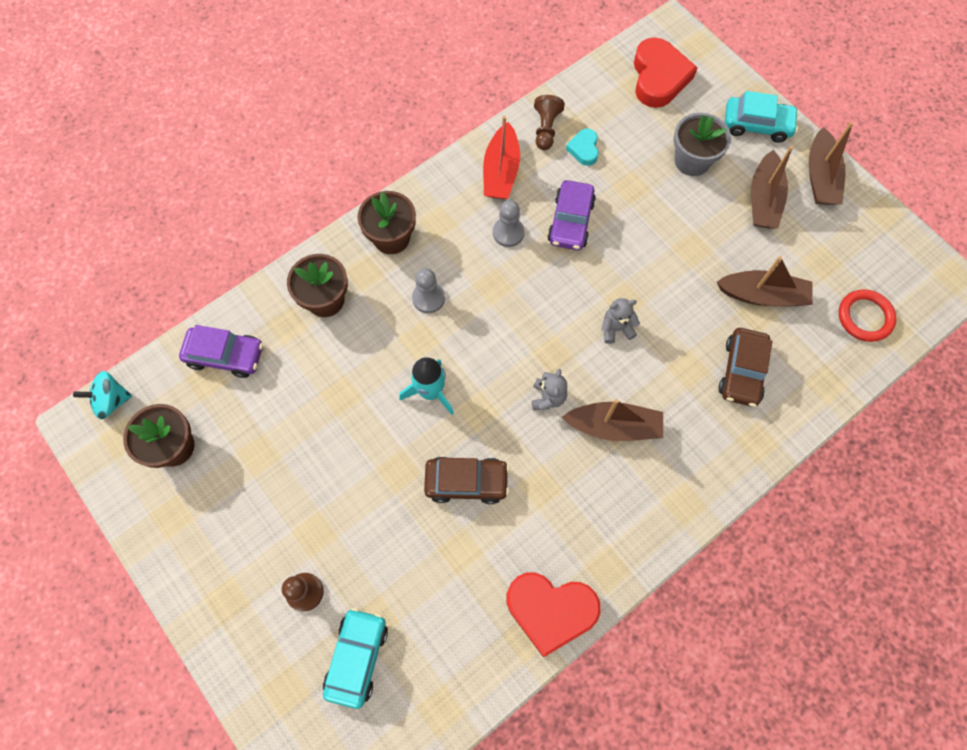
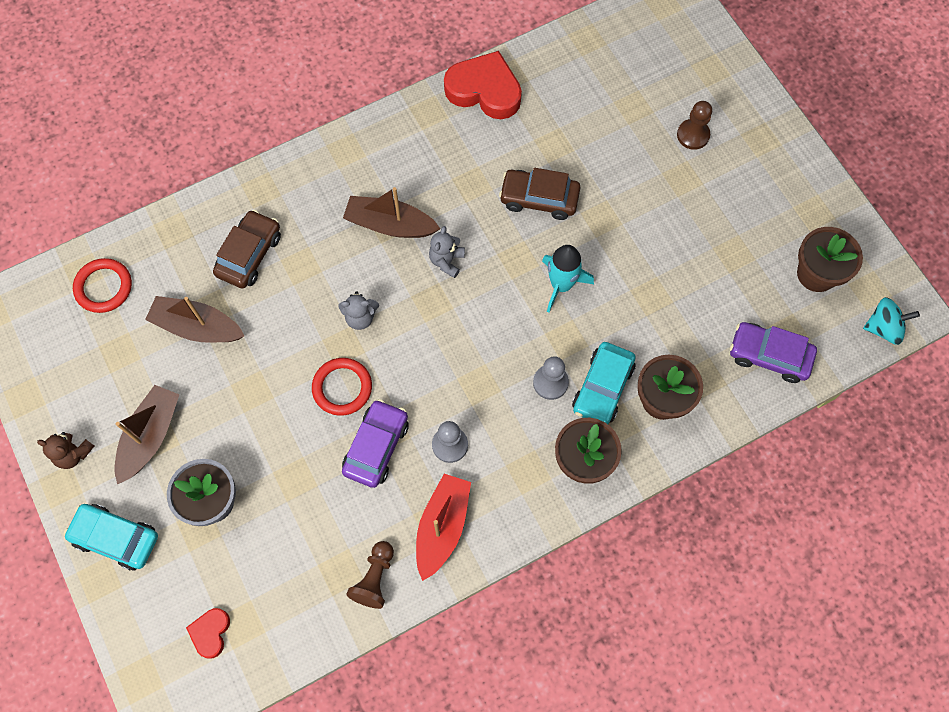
camera: 170 degrees left, 0 degrees up
turquoise car [323,608,388,709] -> turquoise car moved to [572,342,636,424]
turquoise heart [566,128,599,166] -> none
red heart [634,37,698,108] -> red heart [186,608,230,659], size x0.51
brown boat [809,122,854,205] -> brown teddy bear [37,432,94,469]
none -> red ring [312,358,372,416]

